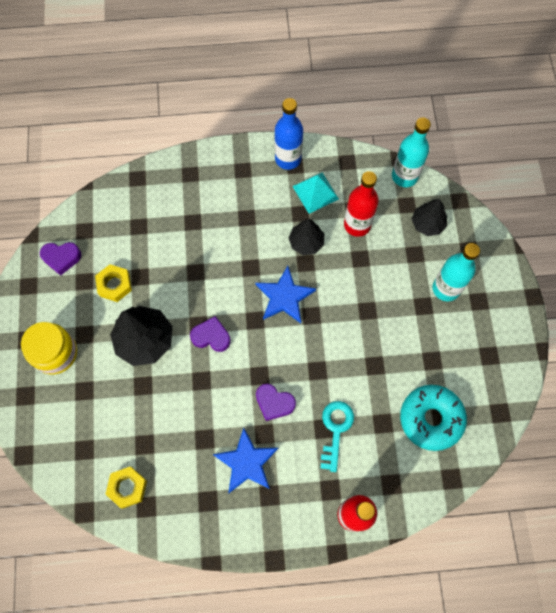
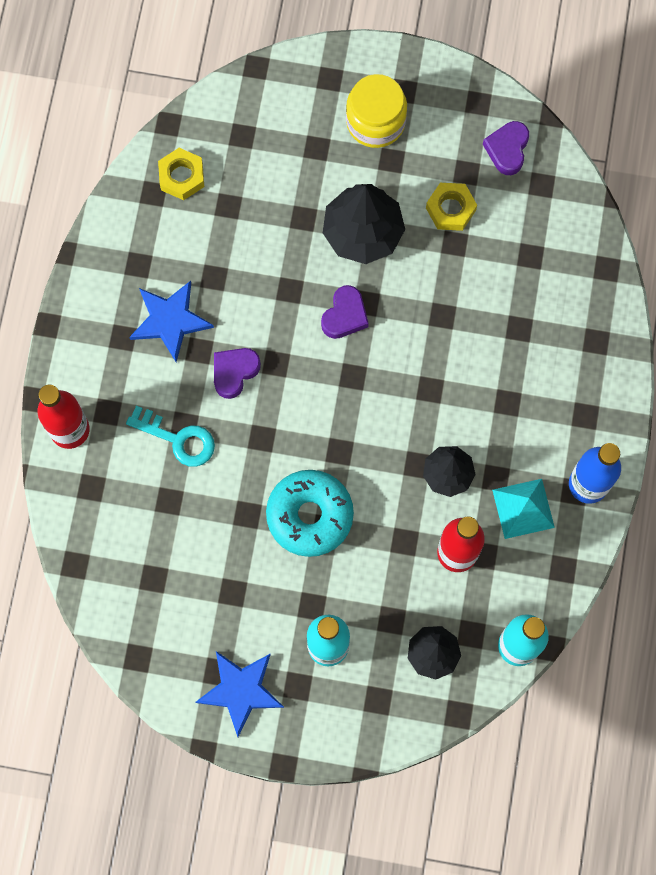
camera: 105 degrees right, 5 degrees up
blue star [255,266,316,323] -> blue star moved to [195,651,284,737]
turquoise donut [400,385,467,451] -> turquoise donut moved to [266,470,354,557]

